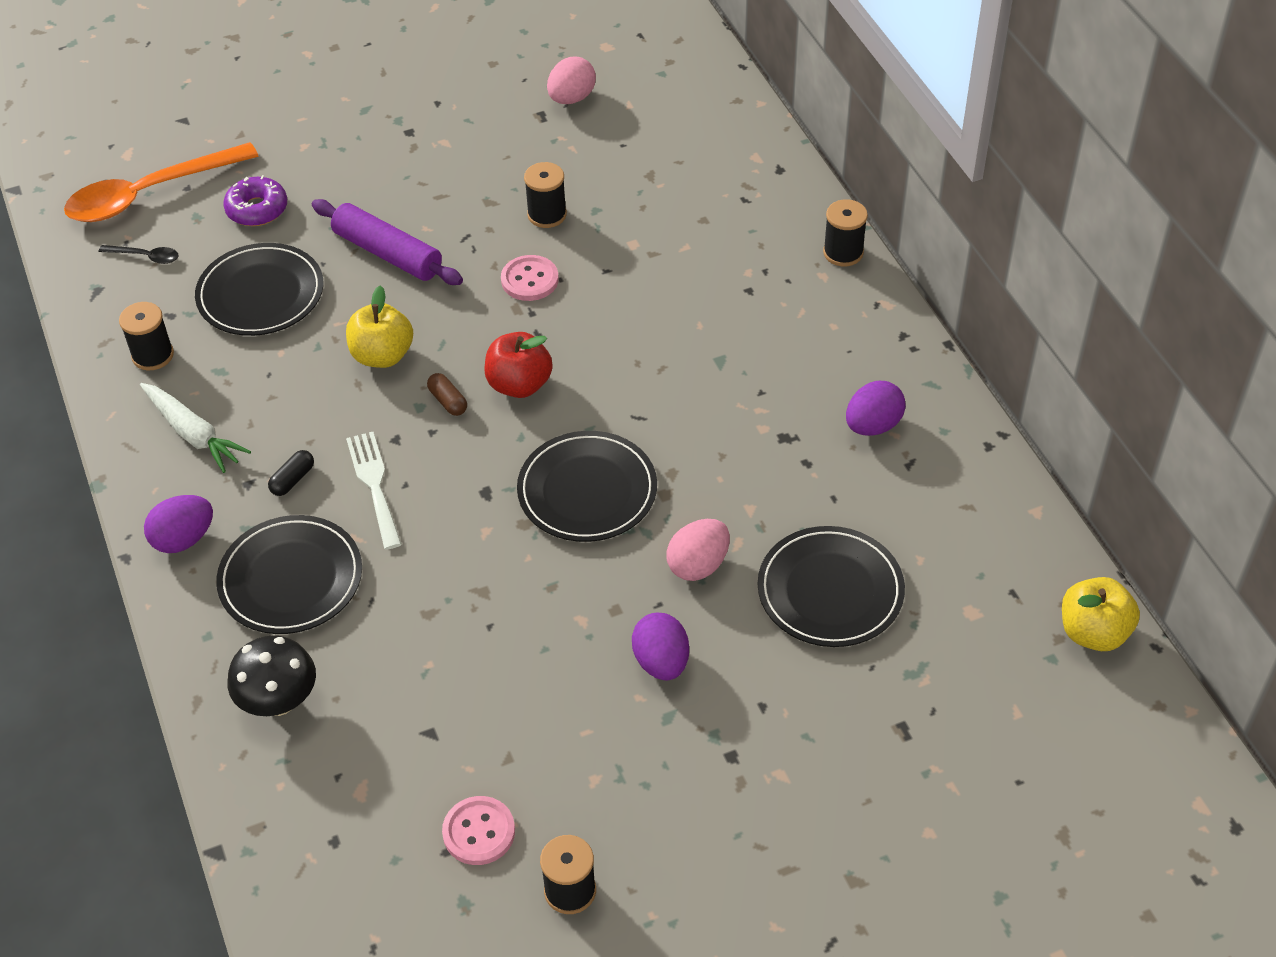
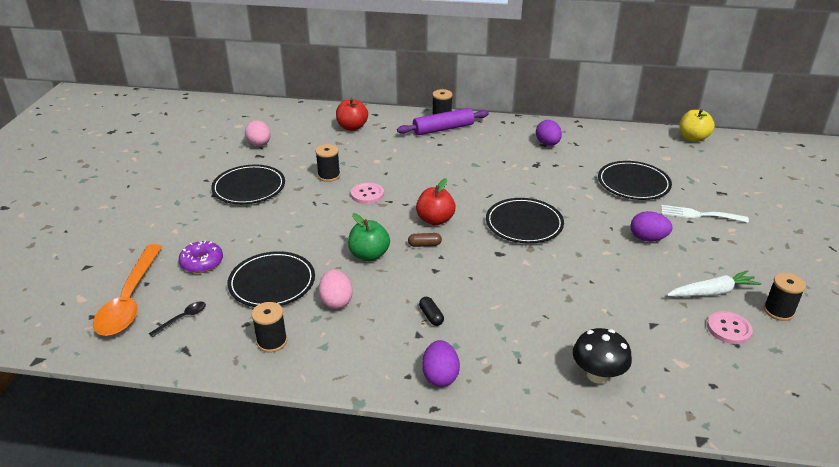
camera: 60 degrees left, 15 degrees down
white carrot [140,383,251,473] -> white carrot moved to [667,270,761,297]
black plate [216,515,362,634] -> black plate moved to [211,165,285,204]
purple rolling pin [312,199,463,285] -> purple rolling pin moved to [397,108,489,135]
yellow apple [346,286,413,368] -> green apple [348,213,390,261]
white fork [346,432,402,550] -> white fork moved to [661,205,749,223]
pink egg [666,519,730,581] -> pink egg moved to [319,270,353,309]
none -> red apple [336,98,368,131]

